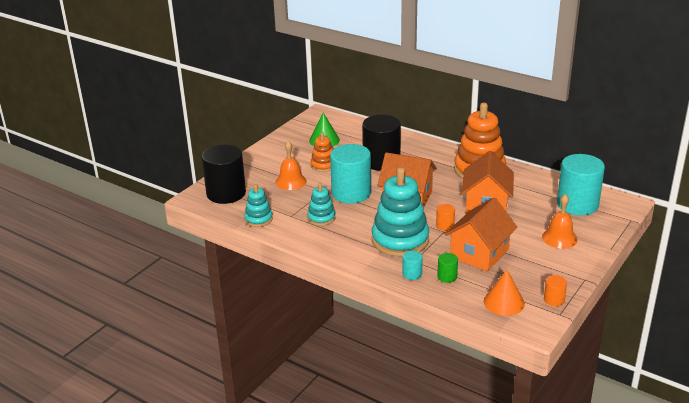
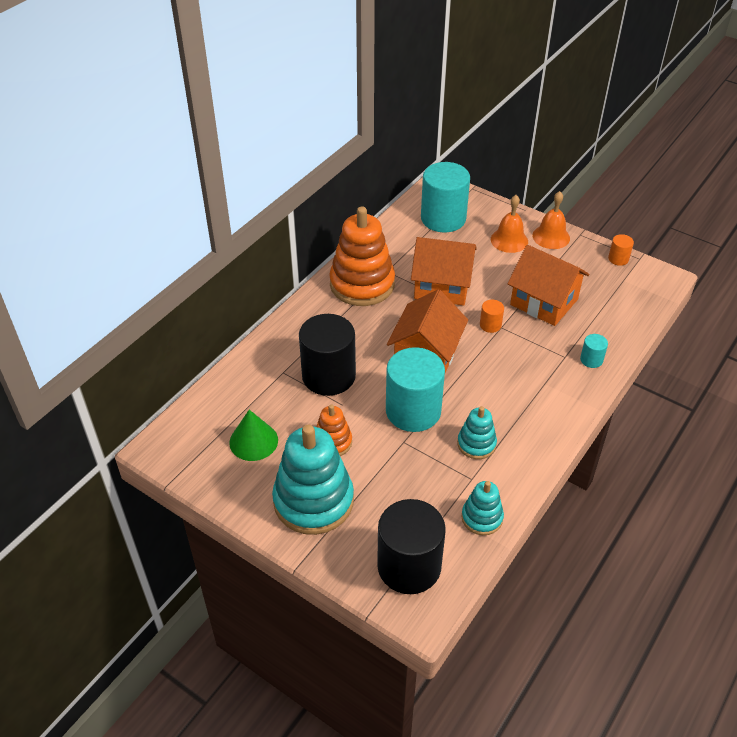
camera: 90 degrees left, 15 degrees up
orange bell [275,141,307,190] -> orange bell moved to [532,191,570,249]
turquoise stacking toy [372,167,429,257] -> turquoise stacking toy moved to [272,425,354,535]
green cylinder [437,253,458,283] -> none
orange cone [484,270,525,316] -> none

